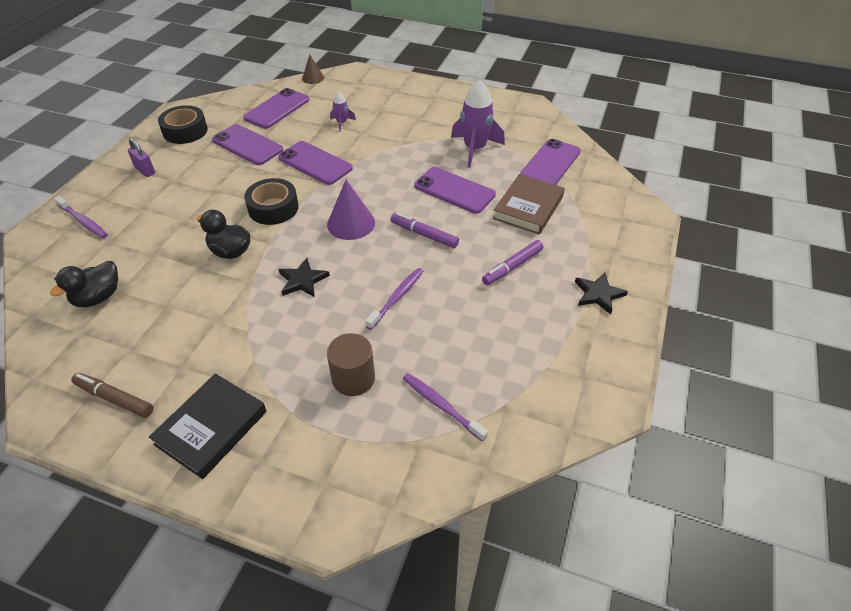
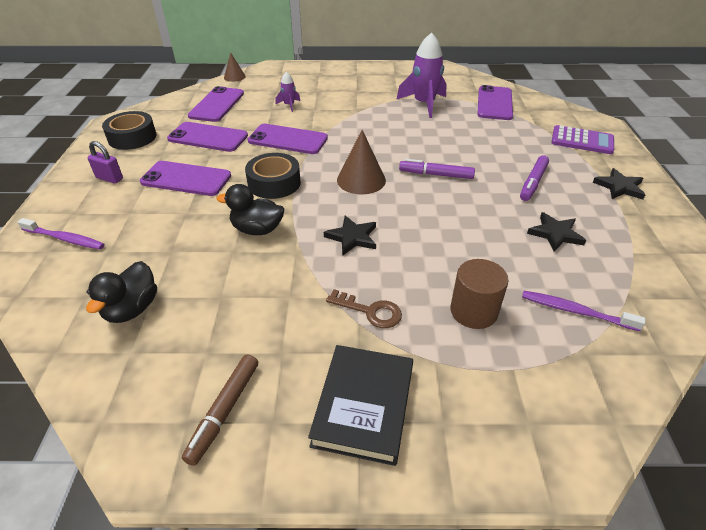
camera: 20 degrees left, 5 degrees down
brown marker [71,373,154,418] -> brown marker turned 75 degrees counterclockwise [182,354,258,466]
purple cone [327,180,375,240] -> brown cone [337,130,386,194]
purple toothbrush [365,268,423,330] -> none
purple phone [414,167,496,214] -> purple phone moved to [140,161,231,196]
brown book [493,174,565,235] -> none
none -> brown key [326,289,402,328]
none -> black star [527,212,586,252]
none -> purple calculator [551,125,614,154]

